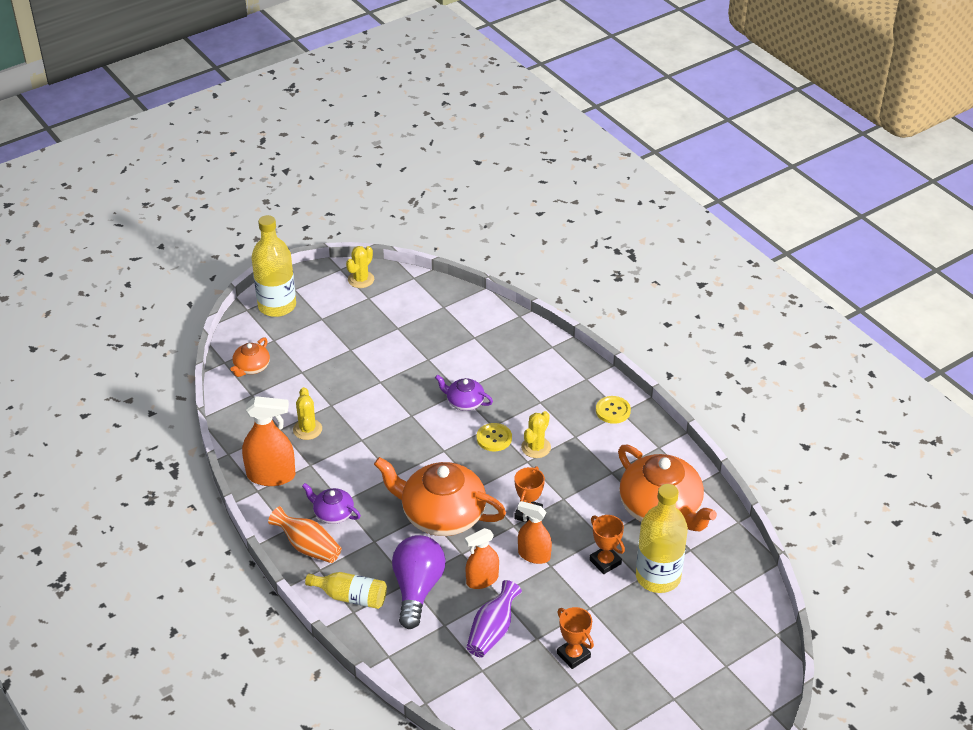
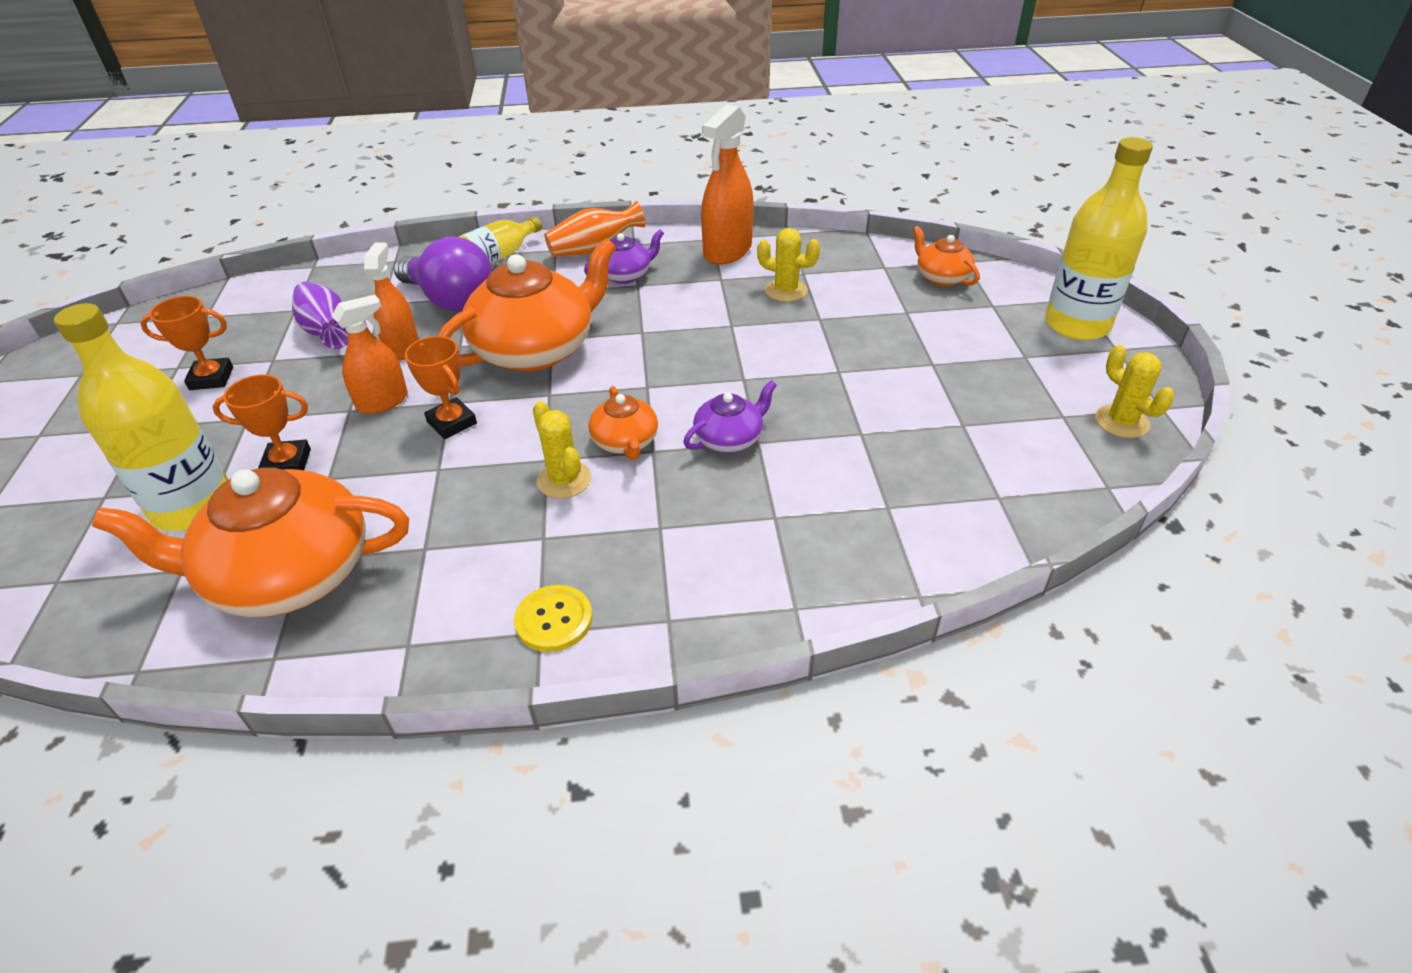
camera: 120 degrees right, 0 degrees up
yellow button [477,423,512,451] -> orange teapot [588,386,658,460]

